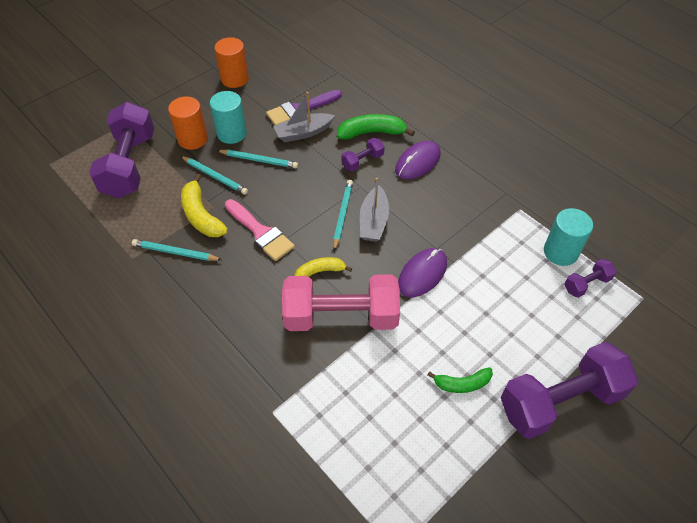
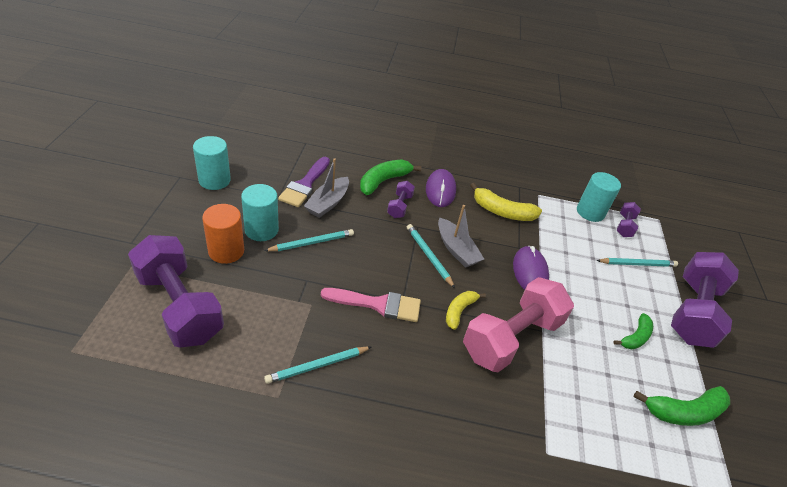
camera: 45 degrees left, 10 degrees down
turquoise pencil [181,156,248,195] -> turquoise pencil moved to [596,258,678,267]
yellow banana [181,174,228,237] -> yellow banana moved to [470,183,542,221]
orange cylinder [214,37,249,88] -> turquoise cylinder [193,136,231,190]
none -> green banana [633,386,730,426]

